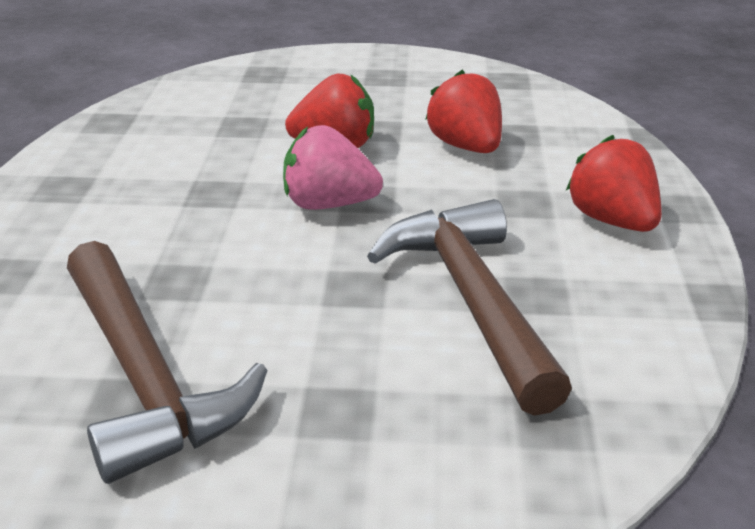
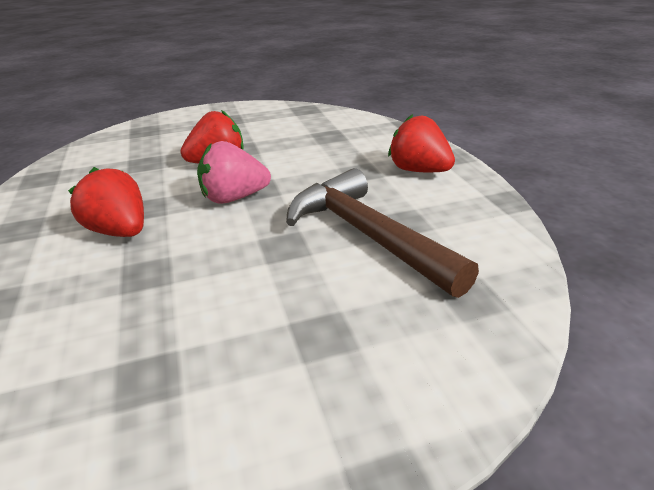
camera: 20 degrees left, 0 degrees up
brown hammer [67,241,268,484] -> none
red strawberry [425,70,502,153] -> red strawberry moved to [68,167,144,237]

